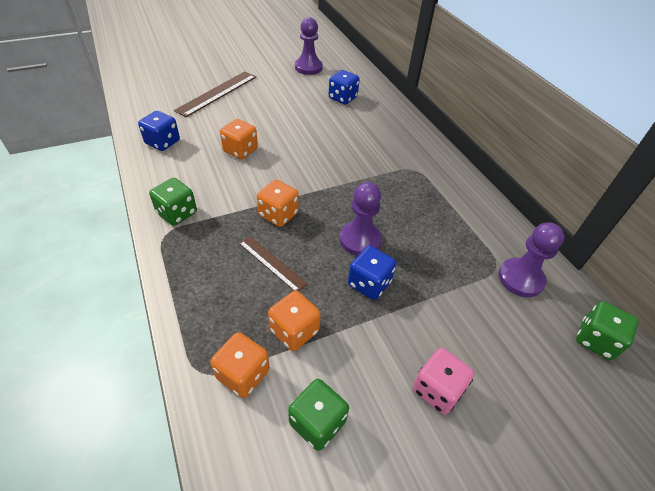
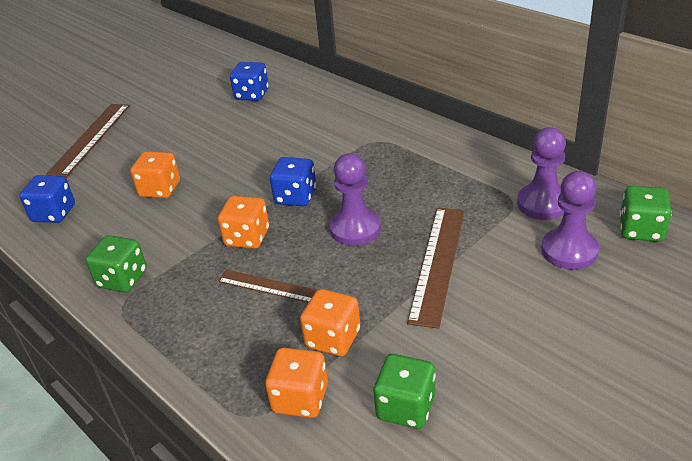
camera: 15 degrees left, 10 degrees down
purple pawn [295,17,323,75] -> purple pawn moved to [541,171,599,270]
blue dice [348,246,396,300] -> blue dice moved to [270,157,316,206]
pink dice [413,348,475,415] -> none
none -> brown ruler [407,208,464,329]

